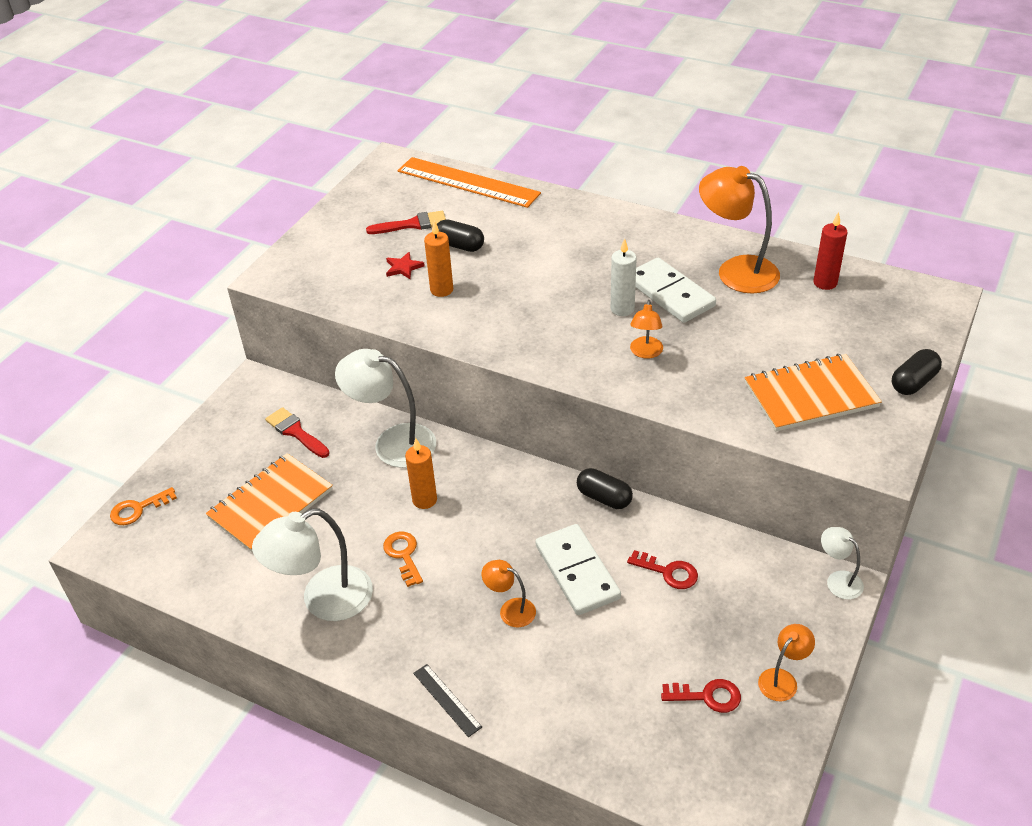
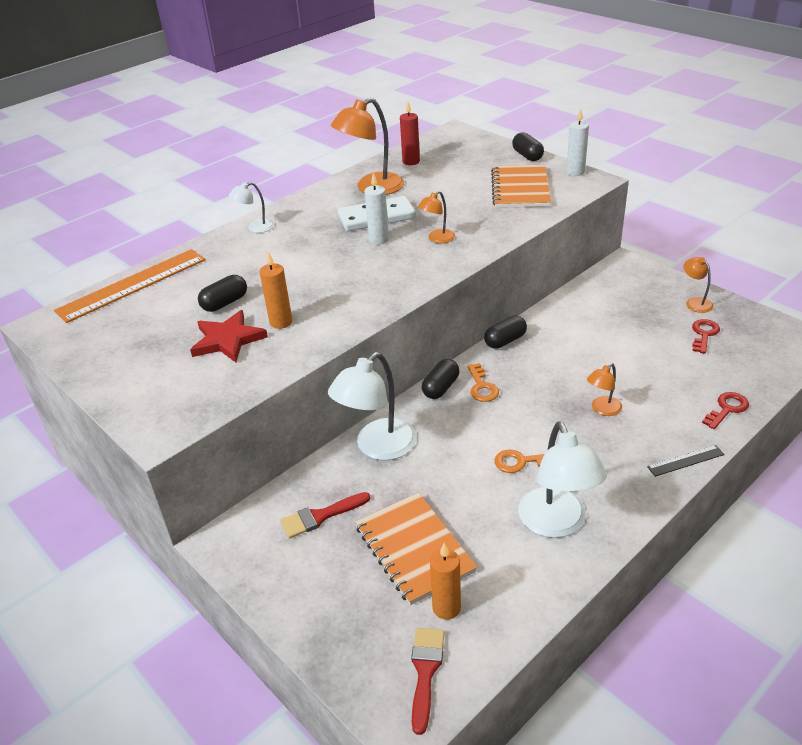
camera: 70 degrees left, 5 degrees down
orange key [110,487,177,525] -> orange key moved to [467,363,499,402]
red brush [366,211,446,234] -> red brush moved to [411,628,444,735]
red star [386,252,425,279] -> red star [190,310,268,363], size x1.85
orange candle [405,438,437,509] -> orange candle moved to [430,543,461,620]
white domino [535,524,621,615] -> none
red key [627,550,698,589] -> red key moved to [702,392,749,429]
orange lamp [630,300,663,358] -> orange lamp turned 105 degrees clockwise [418,191,455,243]
white lamp [821,527,864,600] -> white lamp moved to [229,182,274,233]
none -> black capsule [422,359,459,399]
none -> white candle [566,109,589,176]

